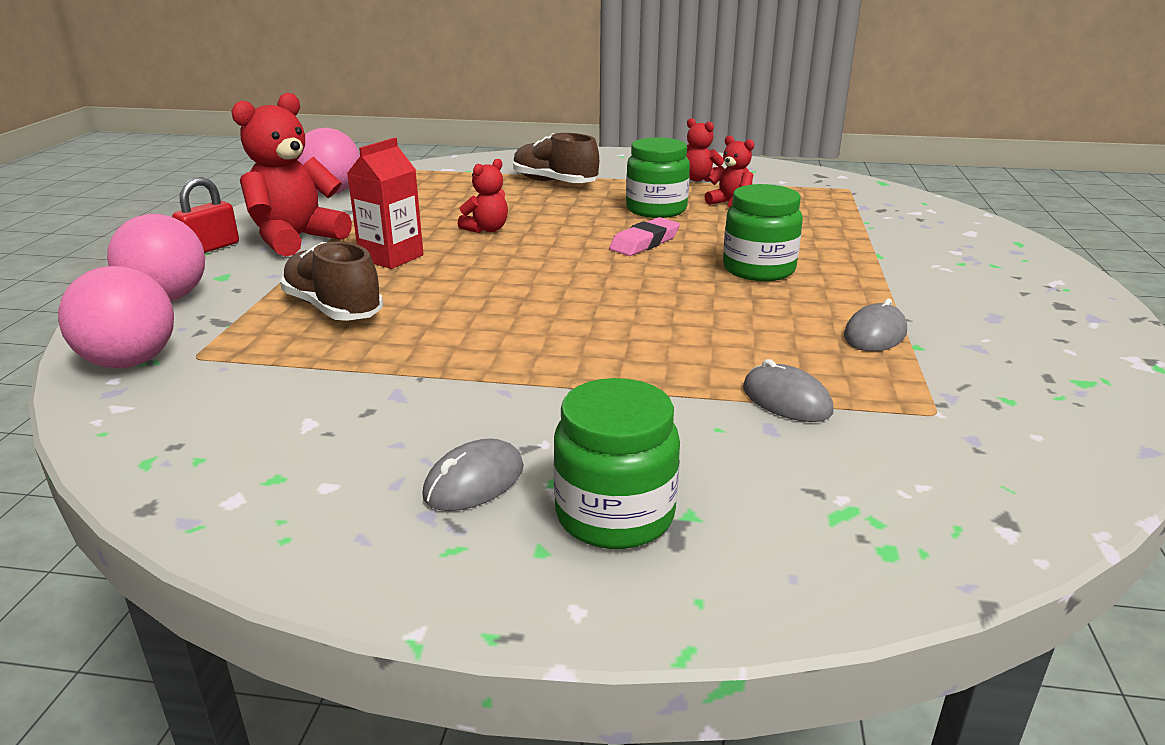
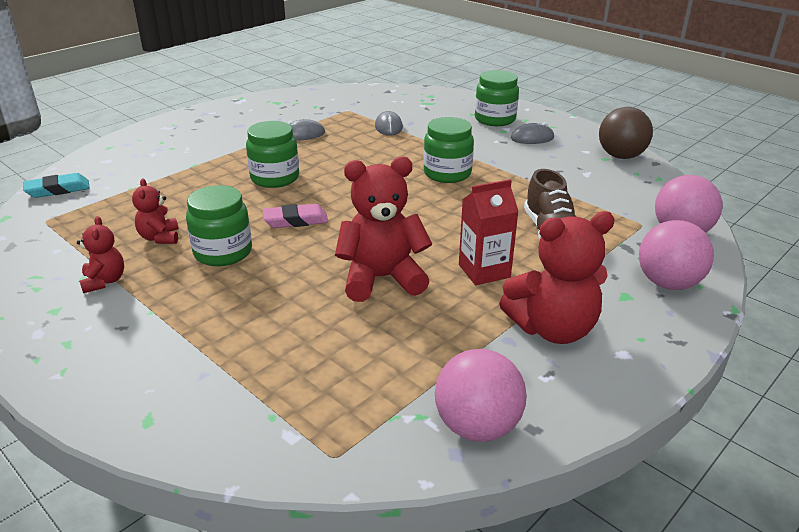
camera: 145 degrees left, 5 degrees up
red padlock [172,177,239,253] -> none
red teddy bear [457,159,508,233] -> red teddy bear [335,156,432,302], size x1.89
brown shoe [513,133,599,183] -> none
none -> turquoise eraser [23,173,90,198]
none -> green jar [423,117,474,183]
none -> brown ball [599,107,653,159]

